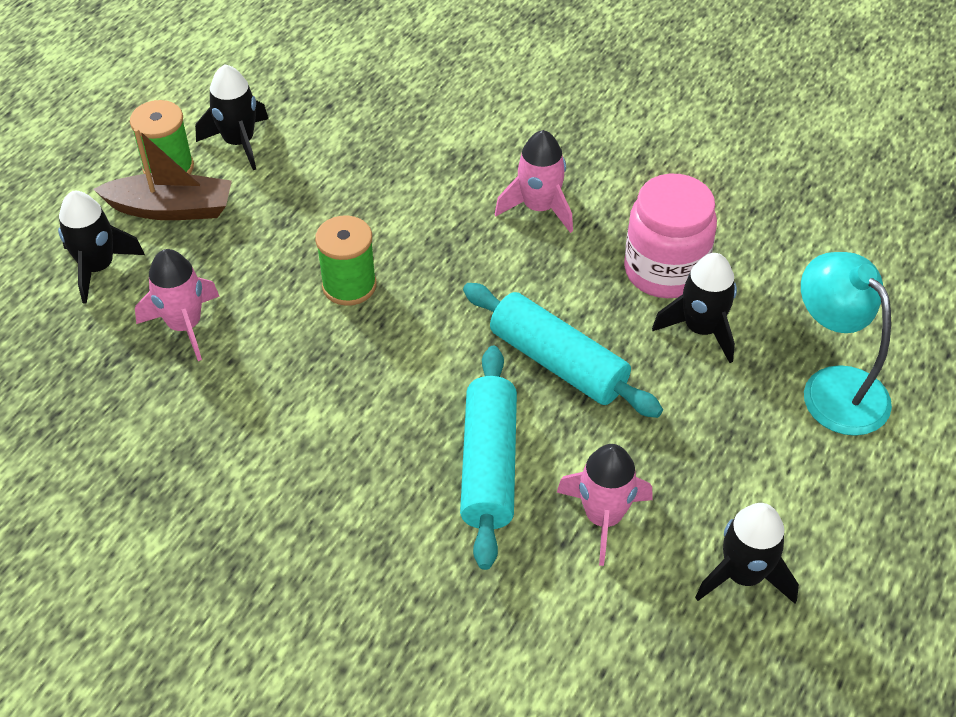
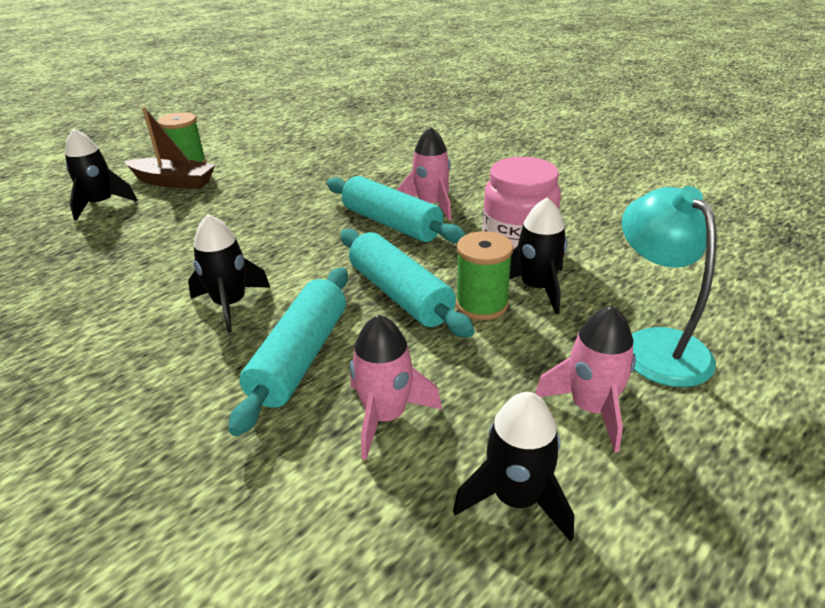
camera: 15 degrees right, 15 degrees down
pink rocket [135,249,220,361] -> pink rocket moved to [535,306,636,453]
black rocket [195,65,268,170] -> black rocket moved to [188,214,270,333]
green spool [315,215,376,306] -> green spool moved to [456,231,513,320]
none -> turquoise rolling pin [327,176,466,243]

